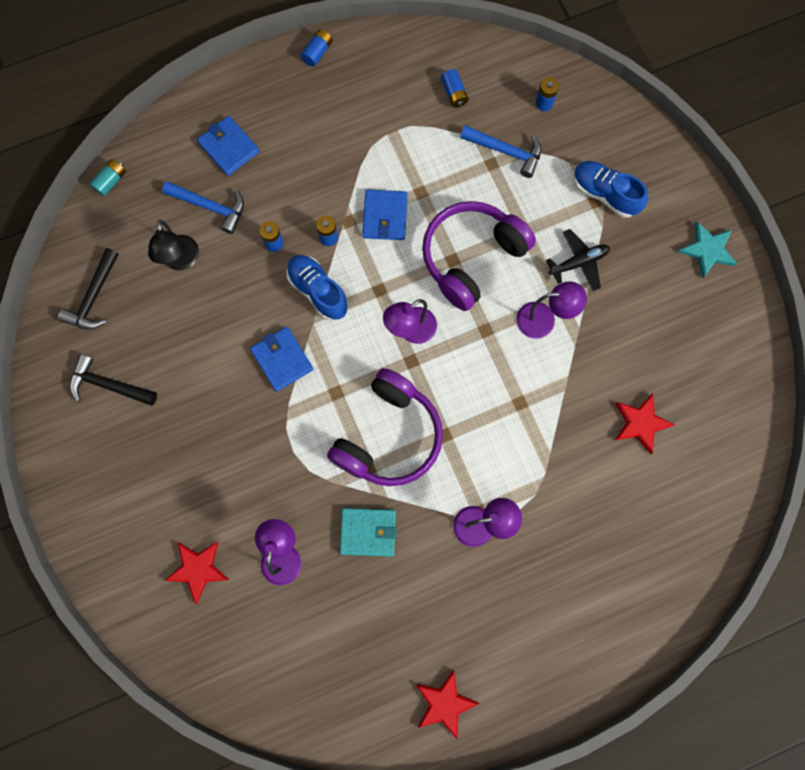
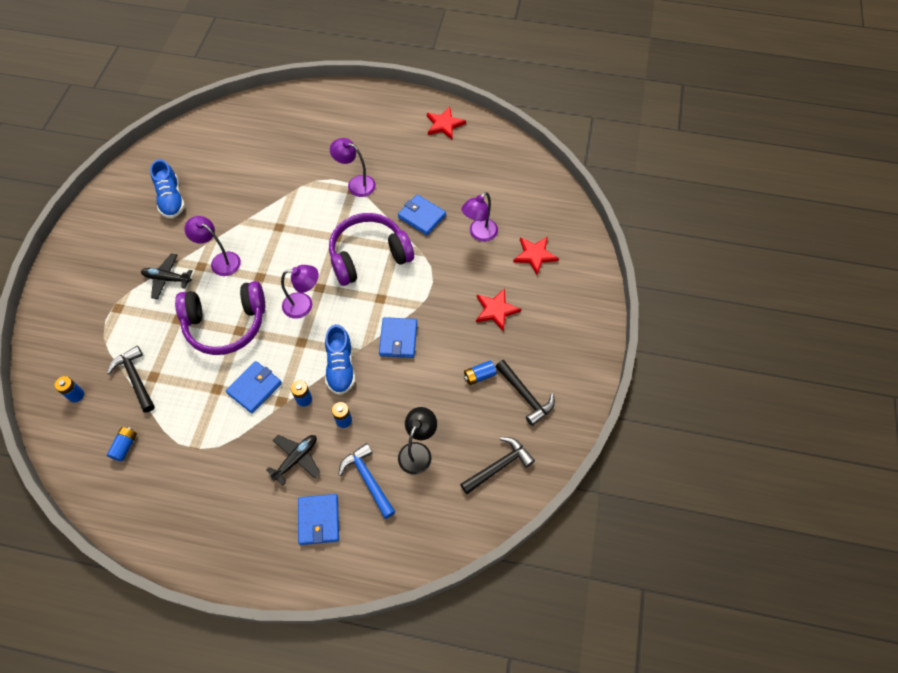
camera: 145 degrees left, 15 degrees down
turquoise battery [89,159,126,196] -> none
blue battery [300,29,333,67] -> blue battery moved to [464,360,496,385]
turquoise wallet [340,508,397,557] -> blue wallet [398,194,446,235]
blue hammer [460,125,541,178] -> black hammer [107,346,155,413]
blue shoe [573,161,648,218] -> blue shoe moved to [150,159,185,218]
red star [615,393,675,454] -> red star moved to [476,288,521,332]
turquoise star [678,221,737,279] -> none
none -> black plane [266,435,320,485]

